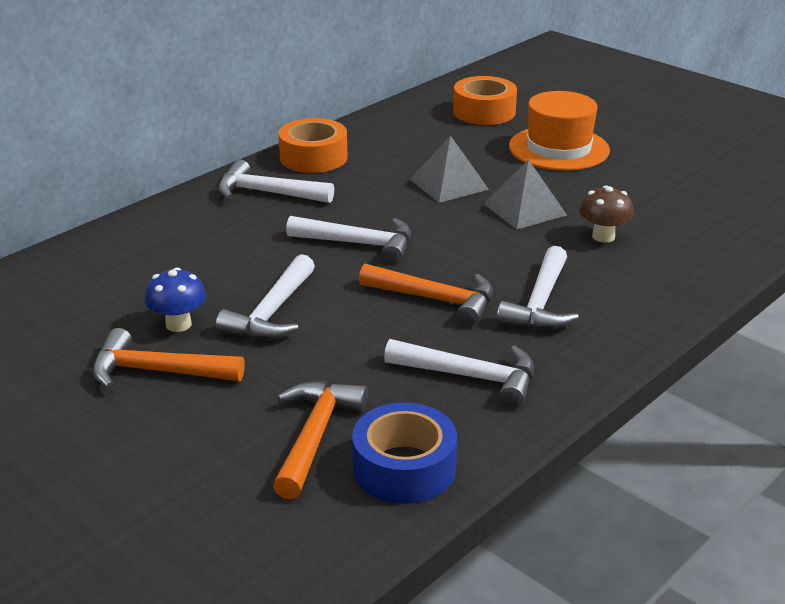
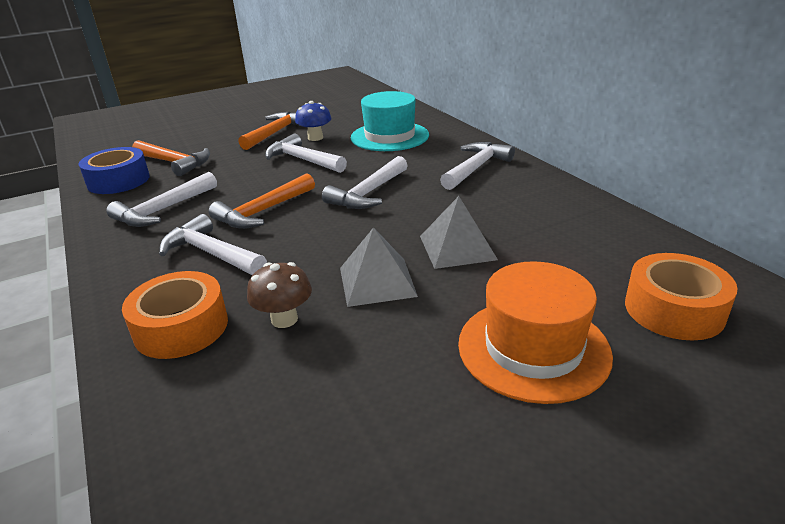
camera: 110 degrees right, 0 degrees up
orange tape [279,118,348,173] -> orange tape moved to [122,271,228,359]
none -> turquoise hat [351,91,429,151]

